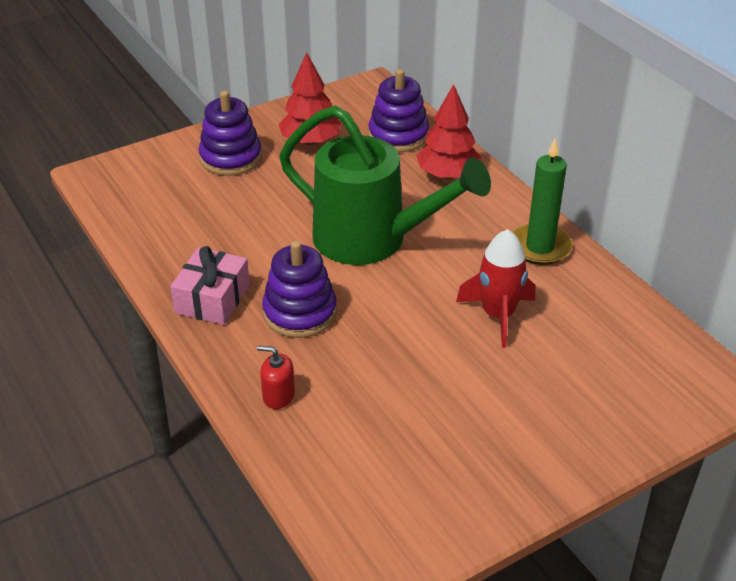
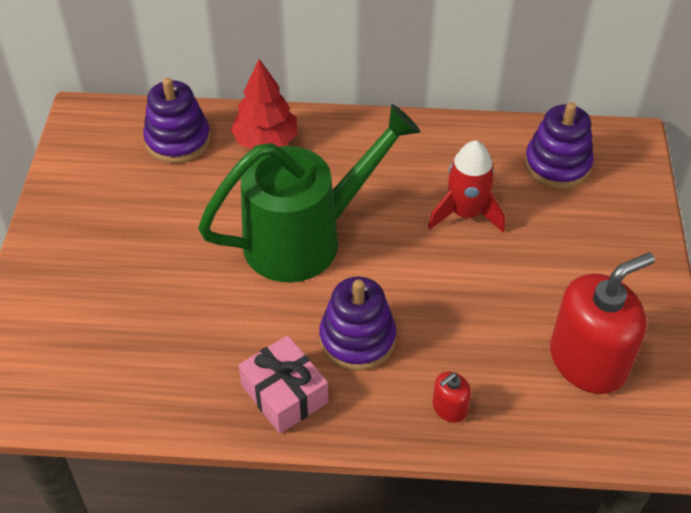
camera: 55 degrees left, 10 degrees up
purple stacking toy [199,91,262,176] -> purple stacking toy moved to [524,102,594,189]
red tree [278,52,341,145] -> none
green candle [513,138,573,265] -> none
none -> red soap dispenser [550,252,655,394]

